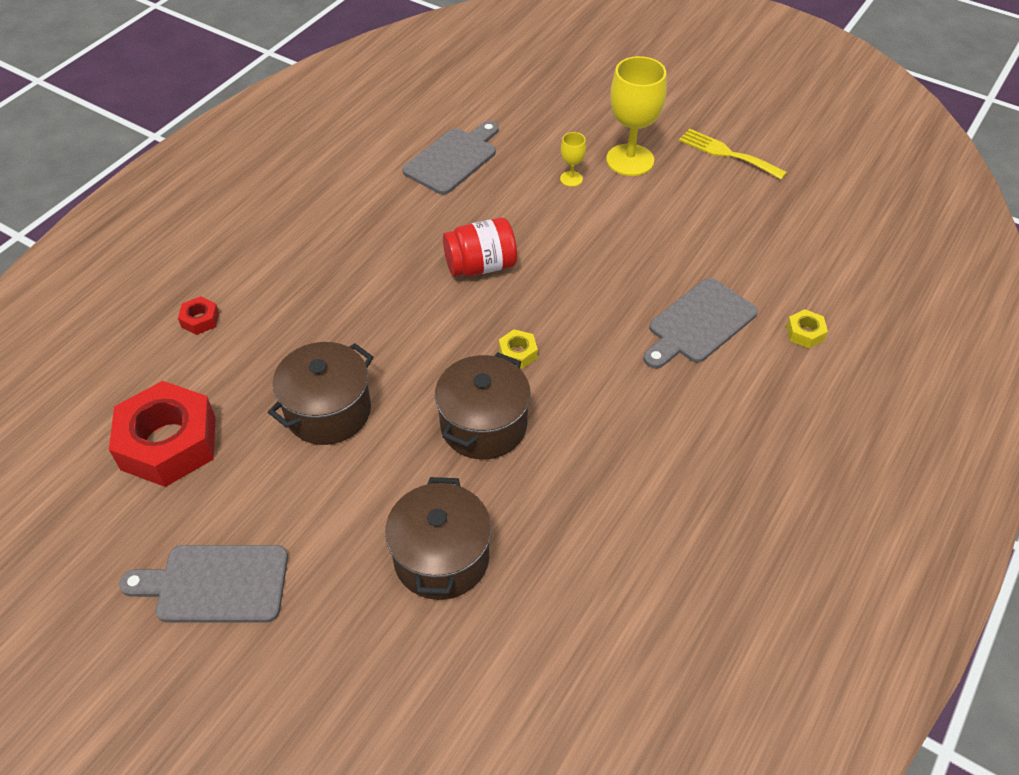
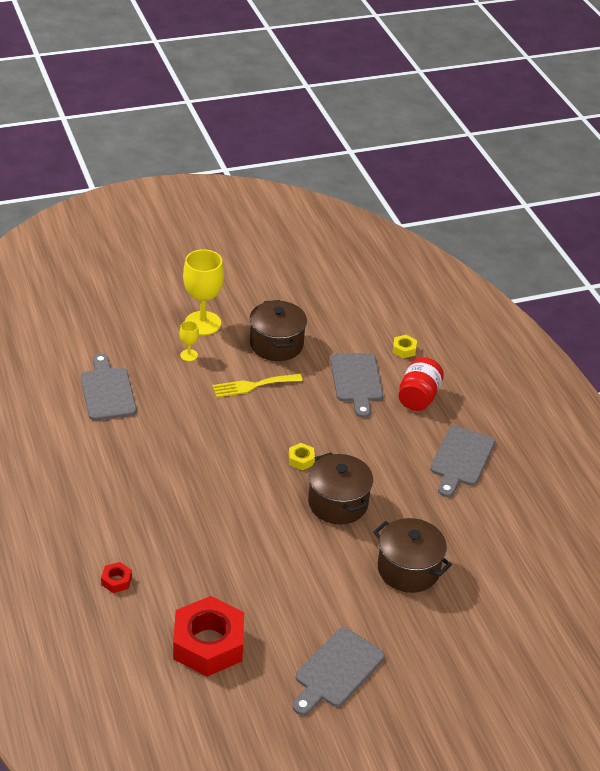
camera: 55 degrees left, 10 degrees down
brown pot [268,342,373,445] -> brown pot moved to [249,300,307,361]
red jar [443,218,517,277] -> red jar moved to [398,357,444,411]
yellow fork [679,129,787,180] -> yellow fork moved to [212,374,303,398]
none -> grey cutting board [430,426,495,497]

